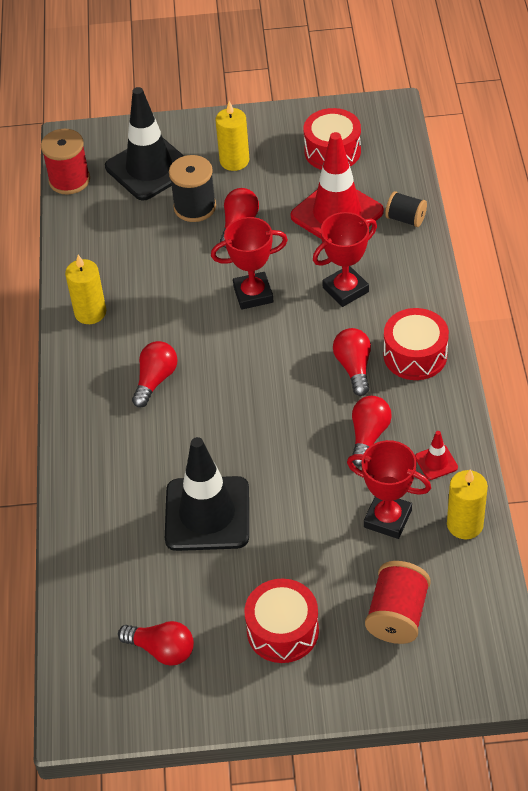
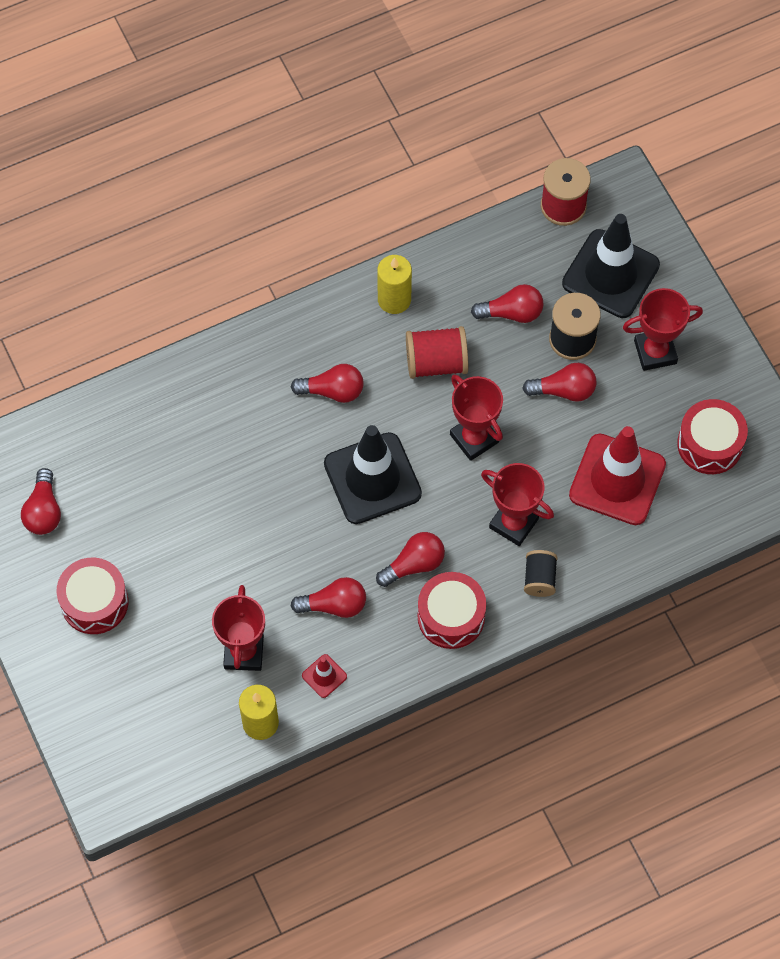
camera: 65 degrees right, 15 degrees up
black traffic cone [165,437,249,551] -> black traffic cone moved to [324,425,422,524]
yellow candle [215,101,249,171] -> red trophy [623,288,703,371]
red spool [365,561,431,644] -> red spool moved to [406,326,468,379]
black spool [385,191,427,227] -> black spool moved to [524,550,558,597]
none -> red light bulb [471,284,543,323]

